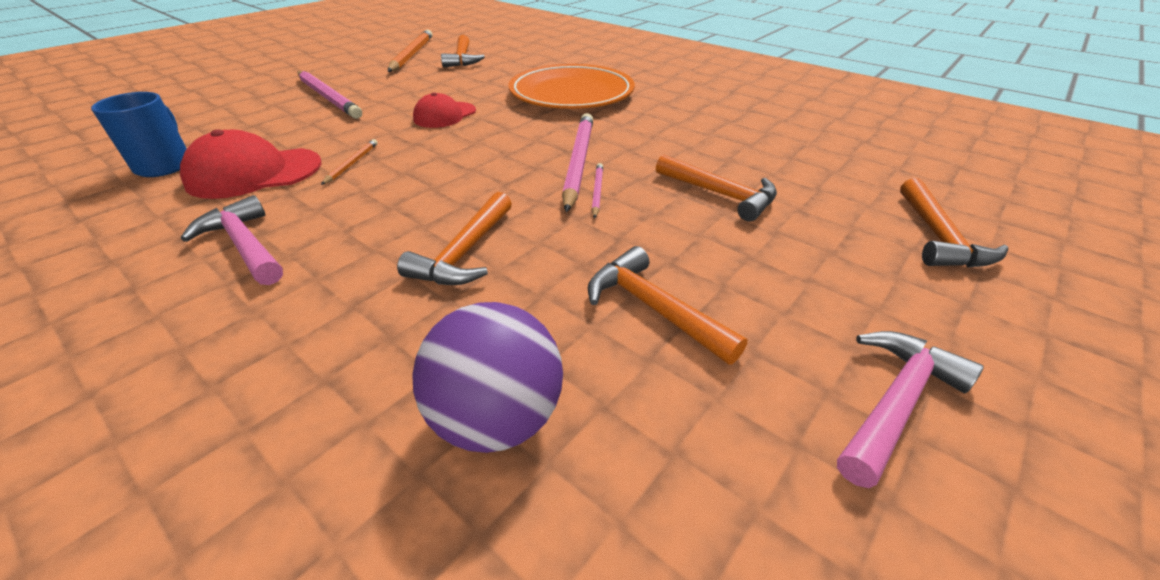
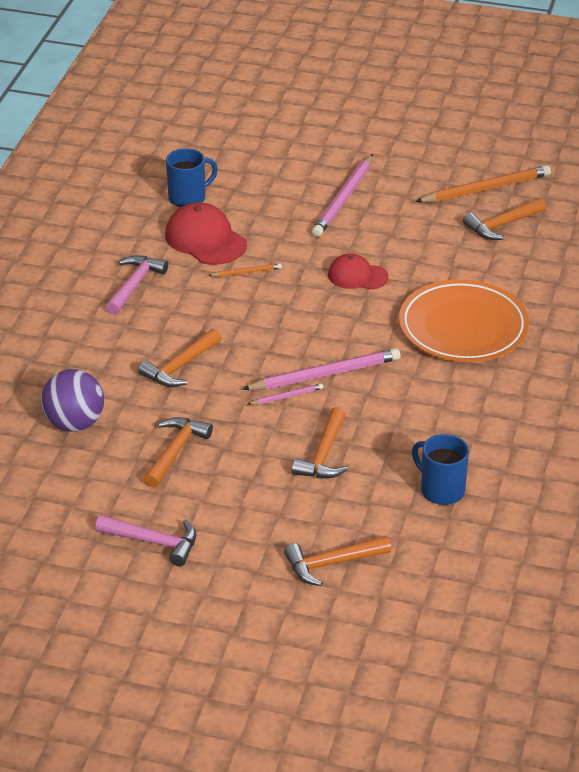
camera: 65 degrees right, 0 degrees up
orange hammer [397,192,512,285] -> orange hammer turned 45 degrees counterclockwise [138,329,222,387]
none -> blue mug [412,434,469,505]

